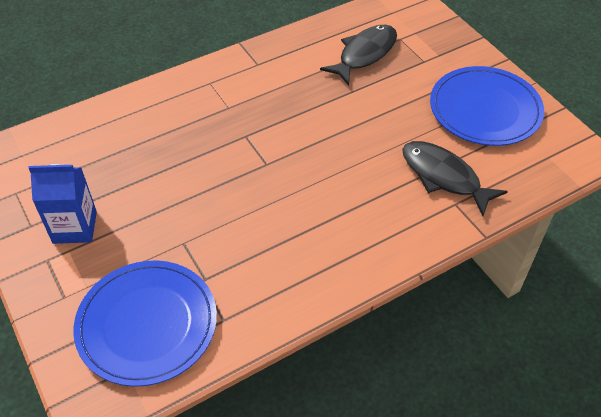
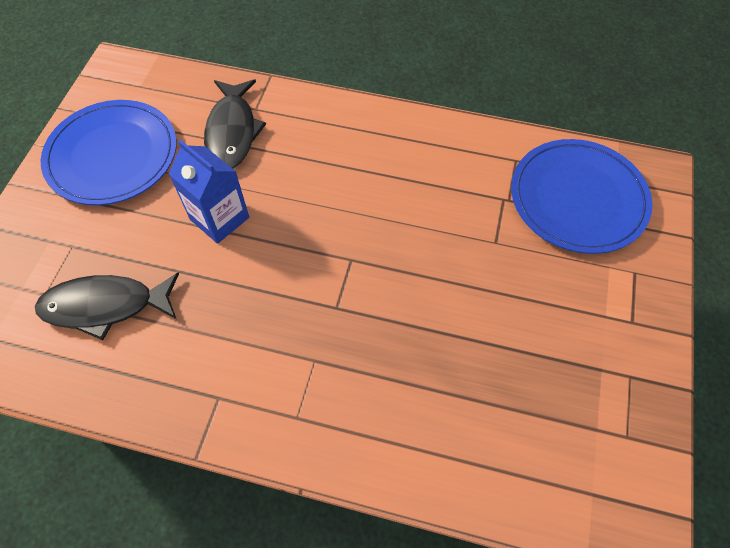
camera: 135 degrees left, 10 degrees up
blue carton [28,164,97,244] -> blue carton moved to [169,140,249,244]

